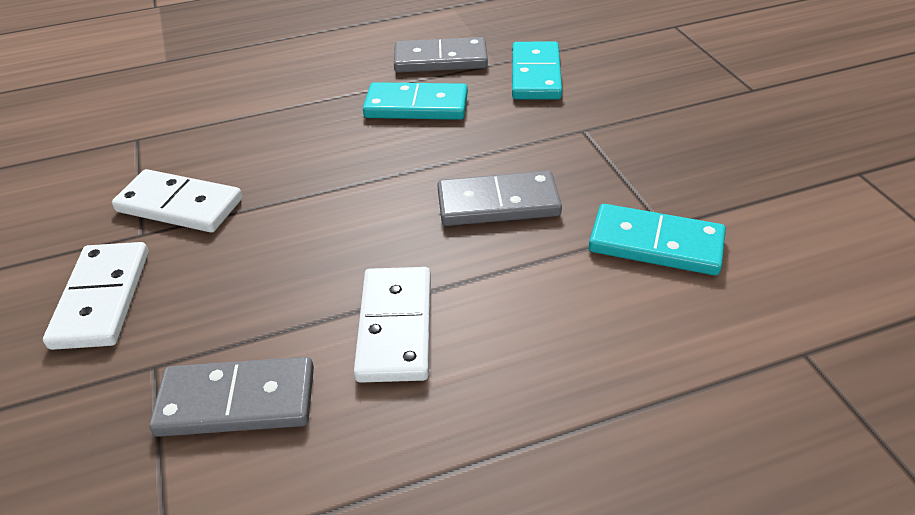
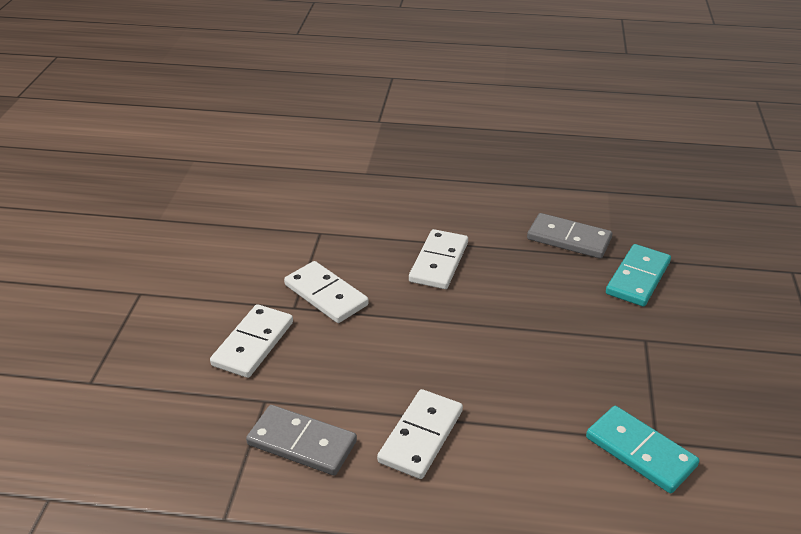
camera: 25 degrees right, 5 degrees down
turquoise domino [363,82,468,120] -> none
grey domino [437,171,562,226] -> none
none -> white domino [409,229,468,289]

